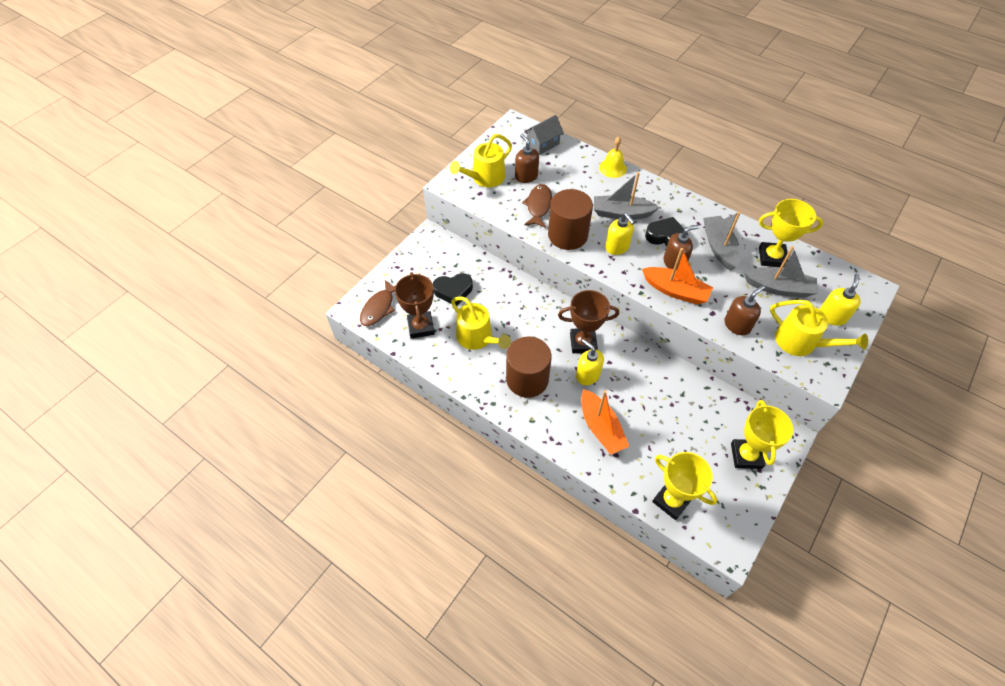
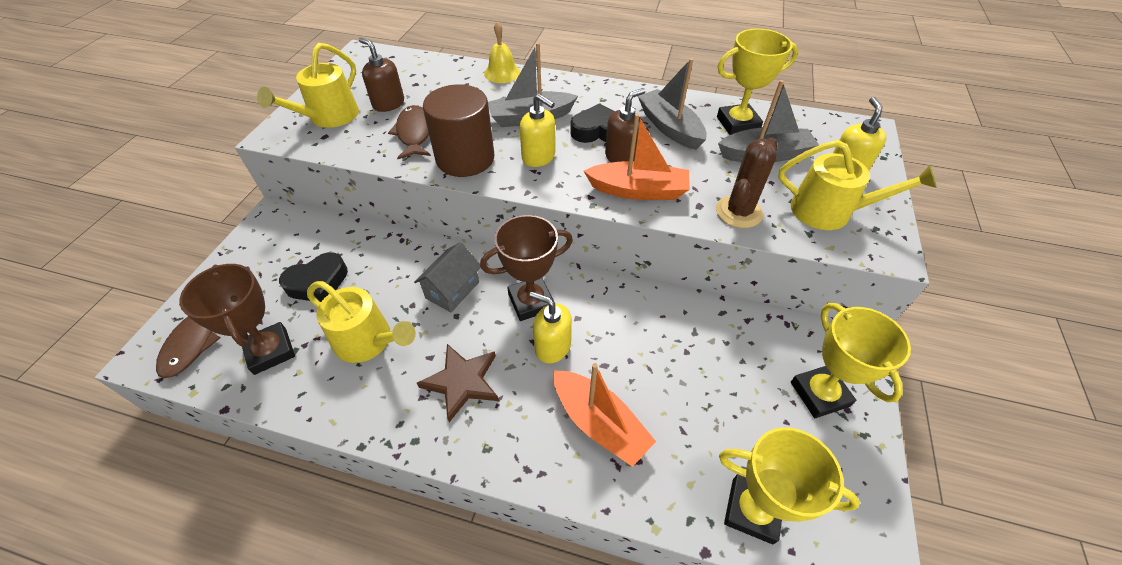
camera: 20 degrees left, 5 degrees down
brown cylinder [506,337,552,398] -> brown star [417,344,499,422]
grey house [524,115,564,155] -> grey house moved to [414,242,481,312]
brown soap dispenser [725,285,765,335] -> brown cactus [716,138,778,228]

